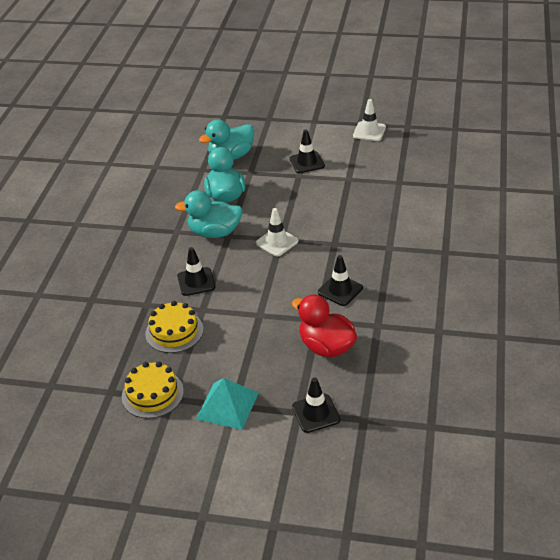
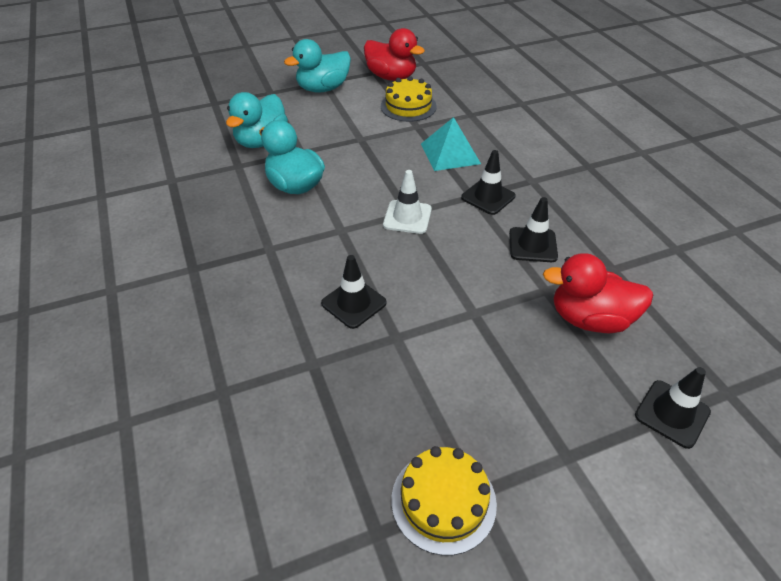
camera: 35 degrees left, 5 degrees up
yellow cake [145,301,204,353] -> yellow cake moved to [381,76,437,122]
turquoise duck [175,190,243,238] -> turquoise duck moved to [284,39,351,93]
turquoise pyramid [196,378,259,430] -> turquoise pyramid moved to [421,117,481,171]
black traffic cone [290,129,325,173] -> black traffic cone moved to [461,150,516,215]
white traffic cone [353,99,386,141] -> red duck [364,28,425,81]

